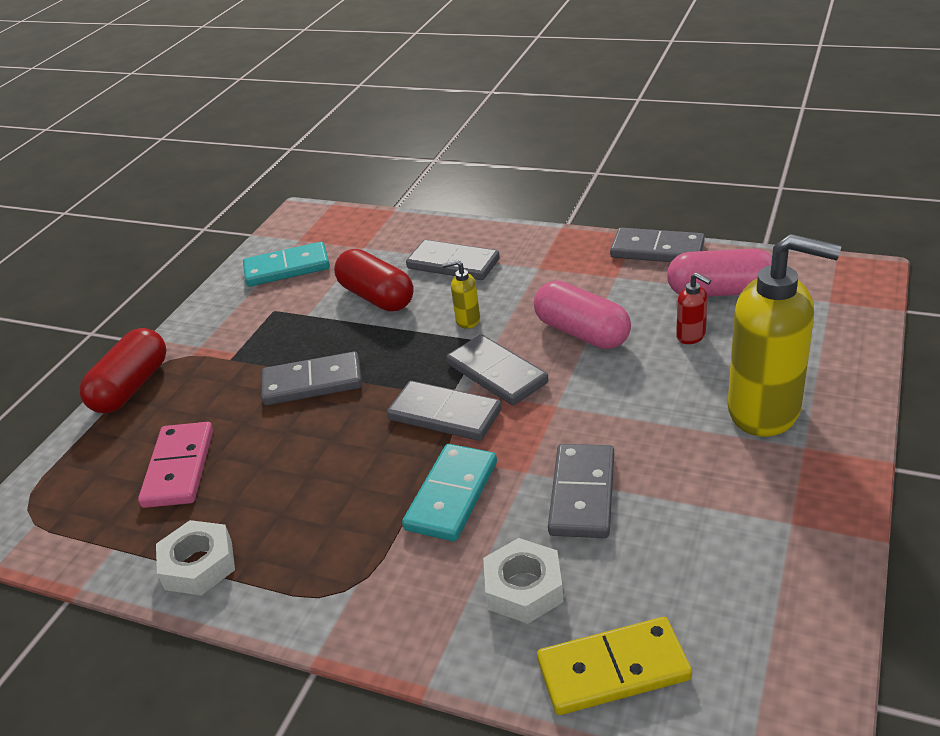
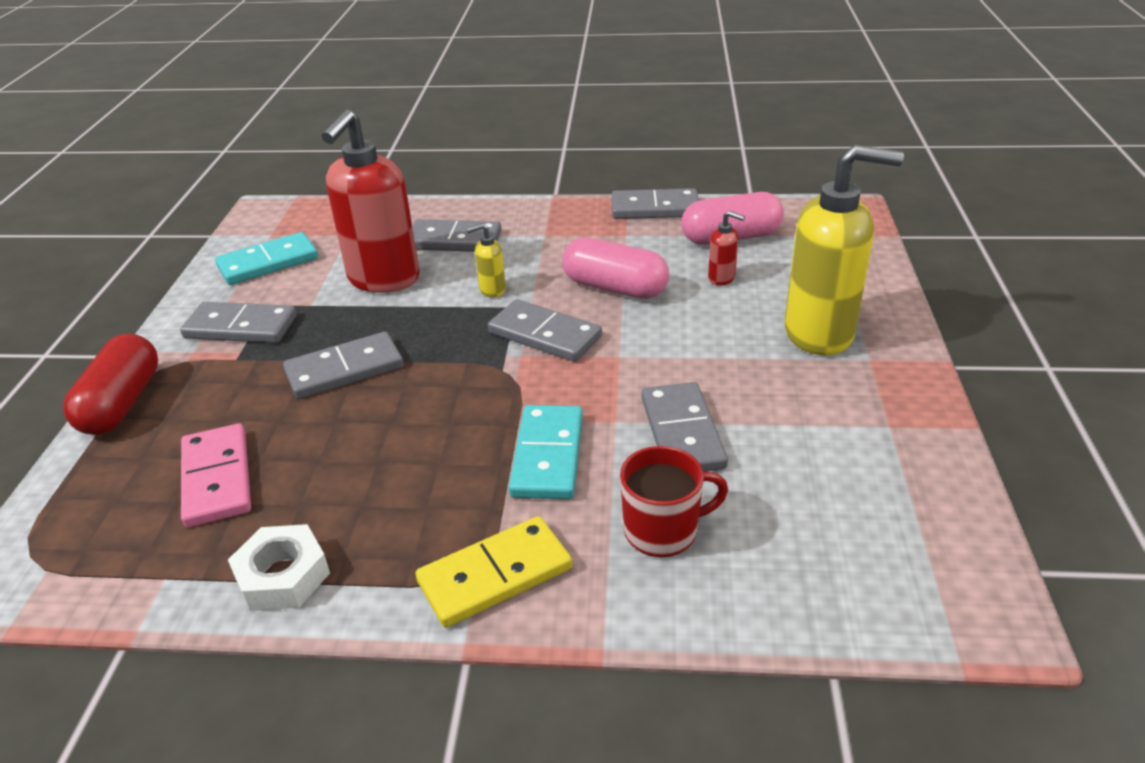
camera: 20 degrees left, 0 degrees up
red capsule [334,249,414,312] -> red soap dispenser [322,109,420,293]
grey domino [387,381,502,441] -> grey domino moved to [180,302,297,343]
white nut [483,538,564,624] -> red mug [620,446,728,557]
yellow domino [537,617,692,715] -> yellow domino moved to [416,516,572,627]

